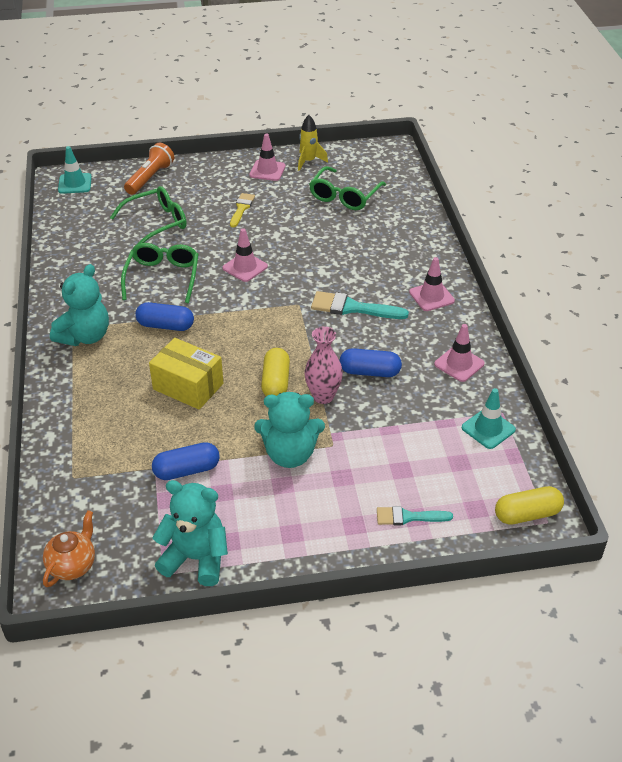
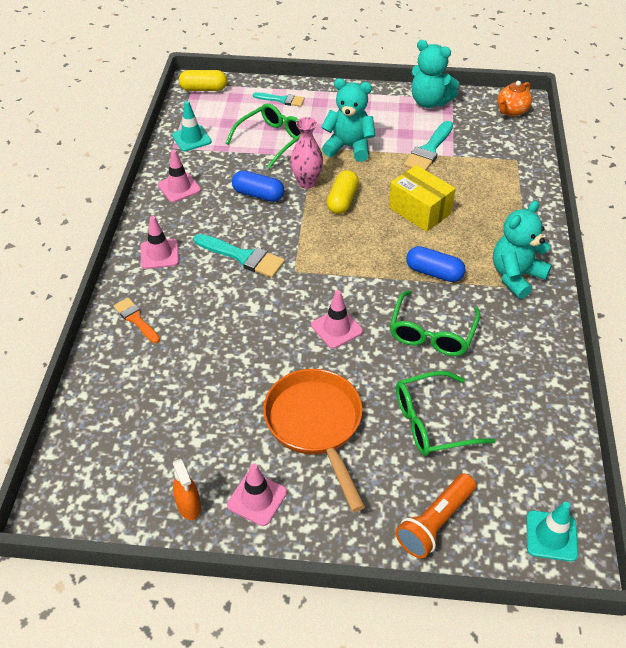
camera: 165 degrees left, 5 degrees up
blue capsule [152,442,220,480] -> turquoise brush [404,121,453,170]
yellow brush [230,193,255,228] -> orange pan [263,369,365,512]
yellow rocket [298,115,328,171] -> orange spray bottle [173,459,201,520]
green glasses [309,166,386,210] -> green glasses moved to [226,103,301,169]
none -> orange brush [114,298,160,343]

